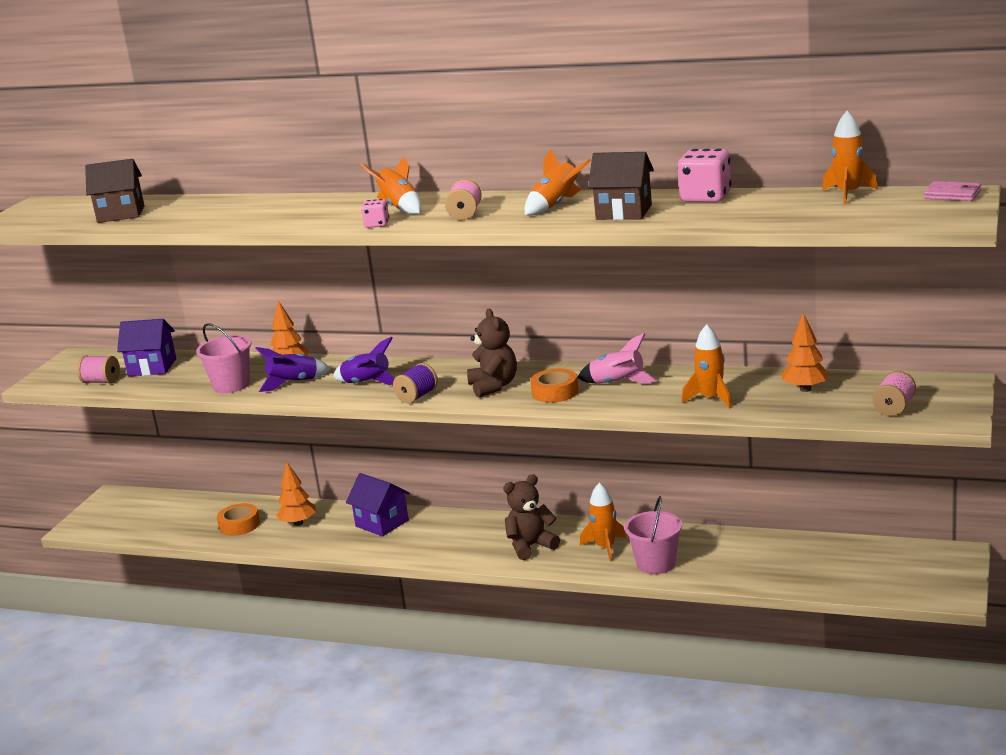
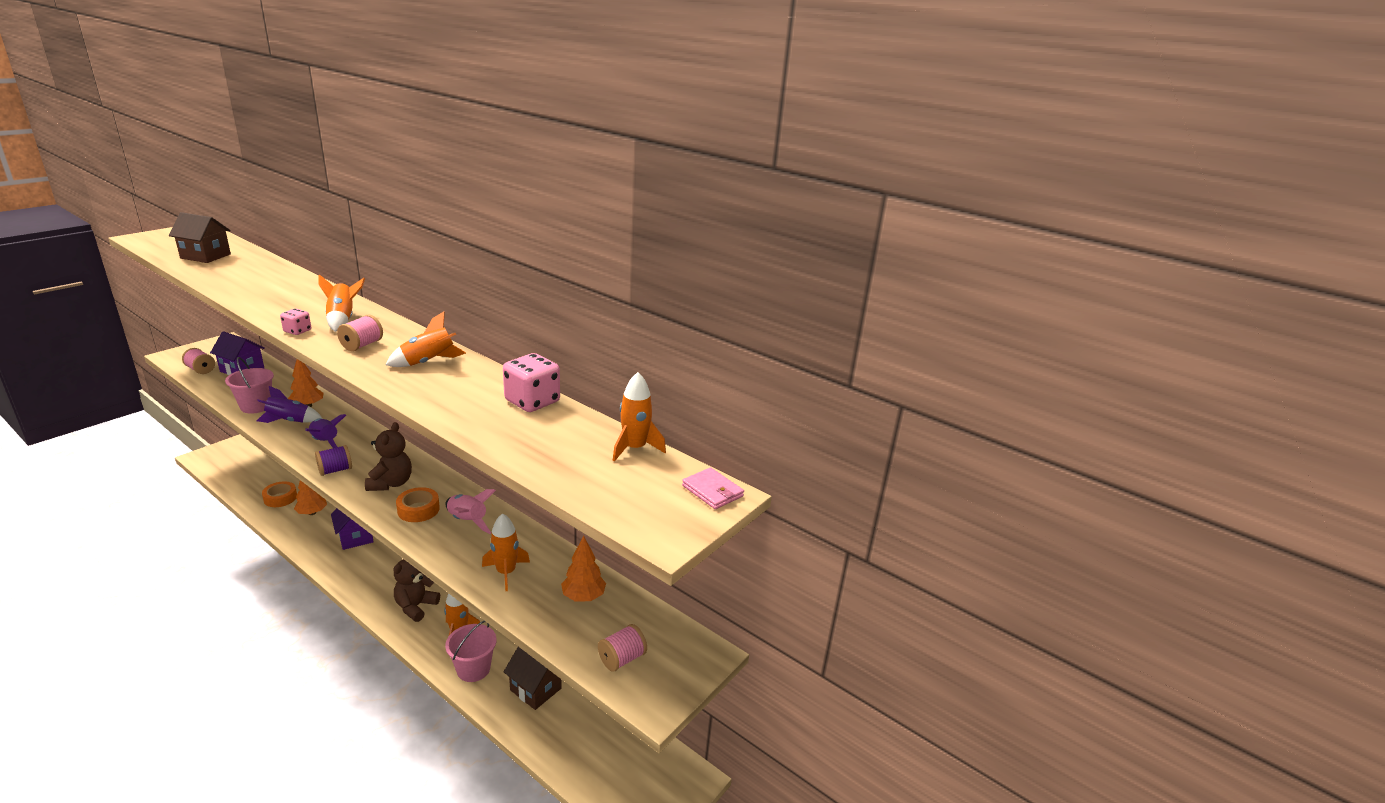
camera: 15 degrees right, 5 degrees up
brown teddy bear [503,474,560,560] -> brown teddy bear turned 60 degrees counterclockwise [393,559,440,622]
brown house [588,152,654,220] -> brown house moved to [504,647,562,710]

